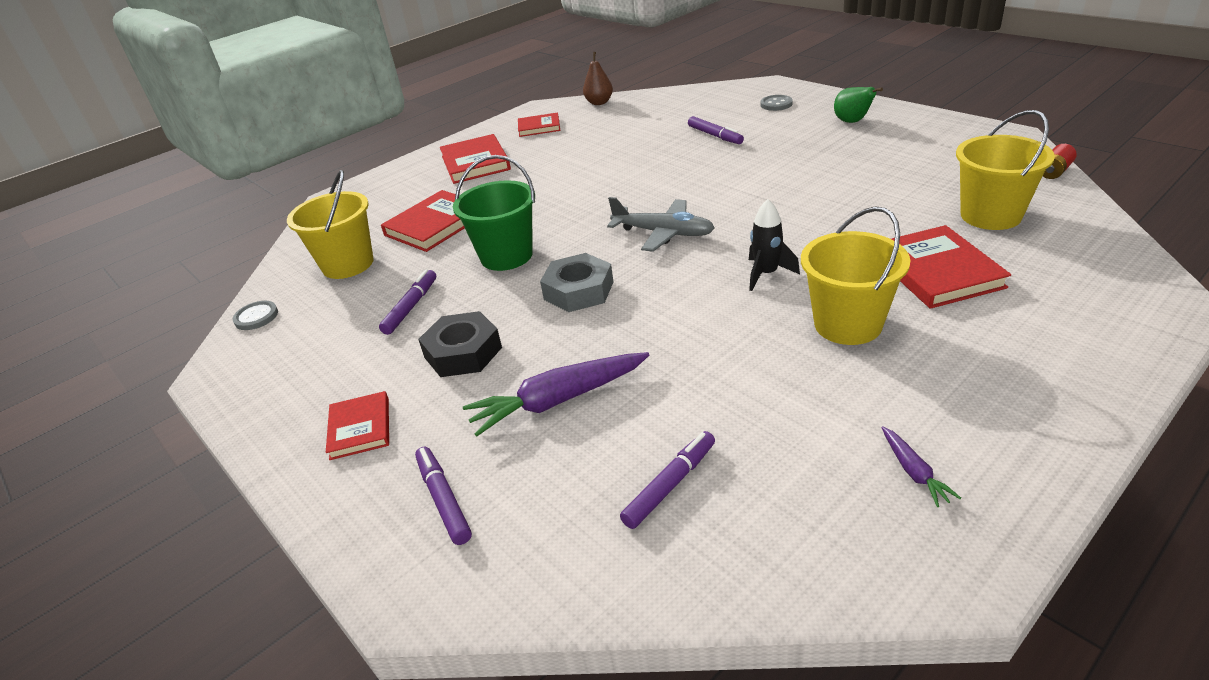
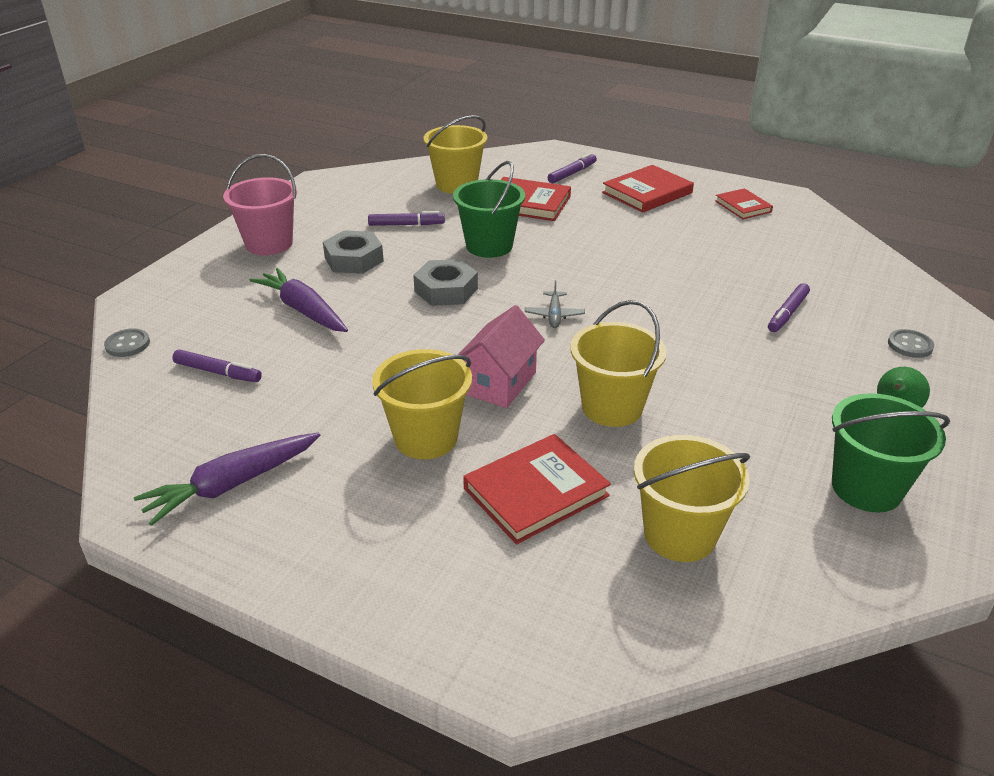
camera: 65 degrees right, 0 degrees up
grey button [233,301,278,330] -> grey button moved to [104,328,150,357]
red book [326,391,389,460] -> pink bucket [223,154,297,255]
purple marker [415,447,472,545] -> purple marker moved to [548,153,597,183]
black nut [418,311,502,377] -> grey nut [323,230,384,274]
brown pear [583,52,613,105] -> none
grey plane [607,197,715,252] -> grey plane [525,280,585,328], size x0.61
black rocket [749,199,800,291] -> pink house [458,305,545,408]
purple carrot [881,426,961,507] -> purple carrot [134,433,320,526], size x2.08
red battery [1043,144,1077,179] -> none
none -> yellow bucket [570,300,666,427]
none -> green bucket [832,393,950,512]

